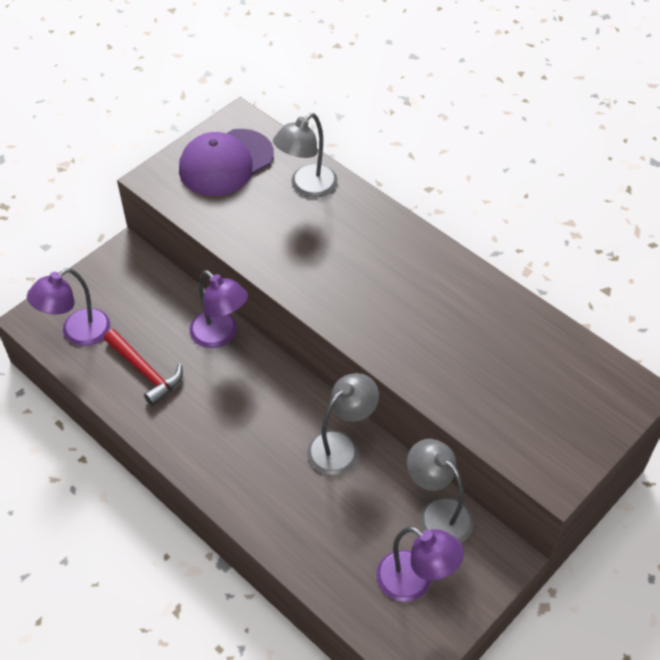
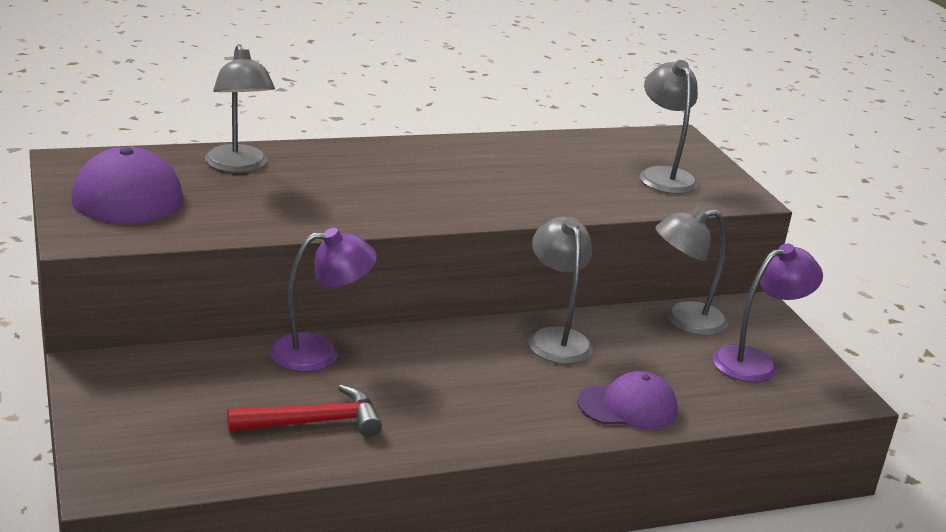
camera: 65 degrees left, 25 degrees down
purple lamp [27,268,110,346] -> none
none -> purple cap [577,371,678,429]
none -> grey lamp [640,60,698,194]

